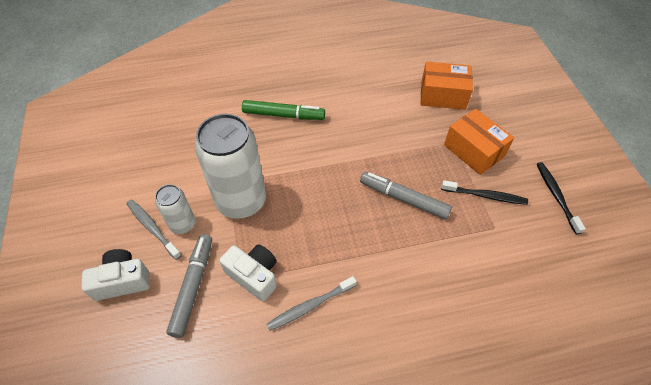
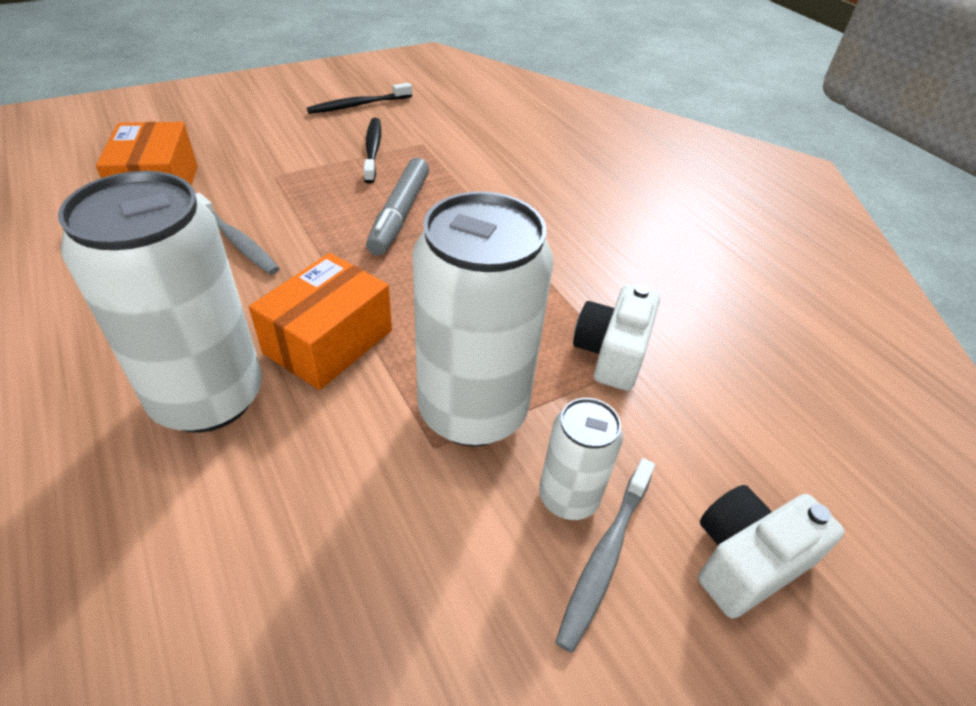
camera: 110 degrees left, 10 degrees down
white camera [81,249,150,301] -> white camera turned 90 degrees clockwise [698,485,845,619]
grey marker [166,234,212,338] -> none
green marker [242,100,325,120] -> white can [58,171,262,433]
grey toothbrush [267,276,357,331] -> grey toothbrush moved to [195,193,280,275]
orange box [444,109,514,175] -> orange box moved to [249,253,392,390]

